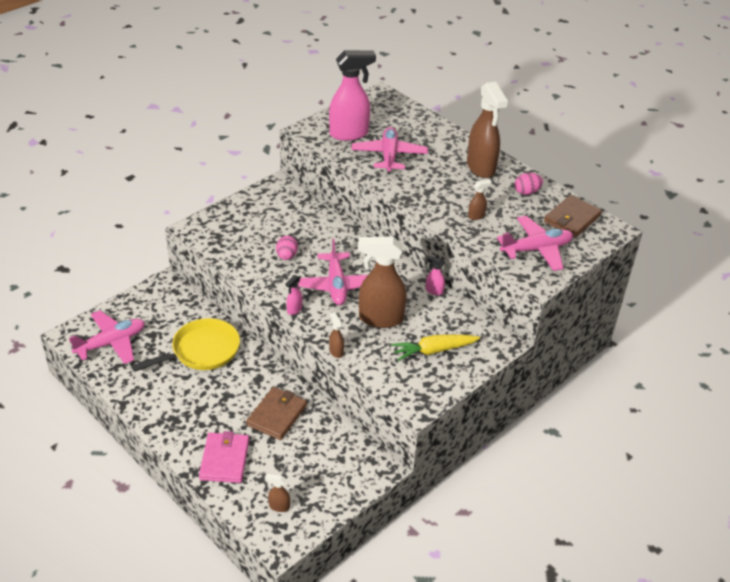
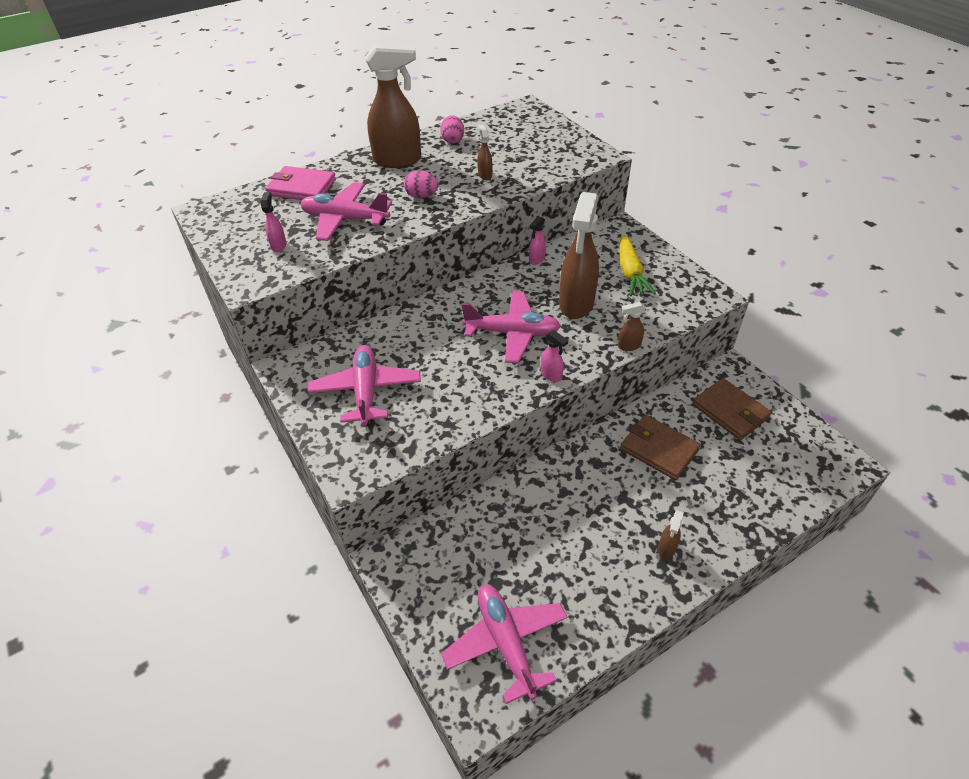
camera: 75 degrees left, 5 degrees up
yellow pan [131,318,240,372] -> none
pink wallet [199,431,249,483] -> pink wallet moved to [265,166,336,200]
brown spray bottle [265,474,290,512] -> brown spray bottle moved to [658,510,684,559]
pink egg [276,236,298,260] -> pink egg moved to [404,170,439,198]
pink spray bottle [329,50,376,141] -> pink spray bottle [261,192,286,252], size x0.43
pink plane [497,216,573,271] -> pink plane moved to [308,345,421,426]
brown wallet [544,195,602,238] -> brown wallet moved to [692,378,772,440]

